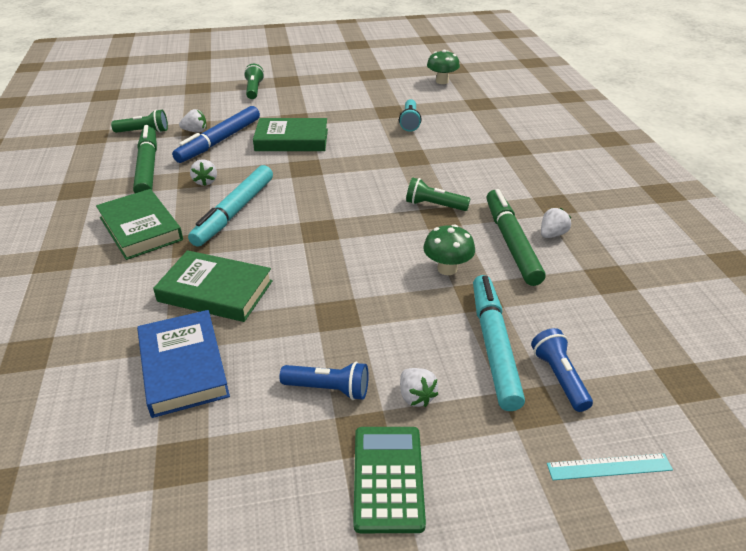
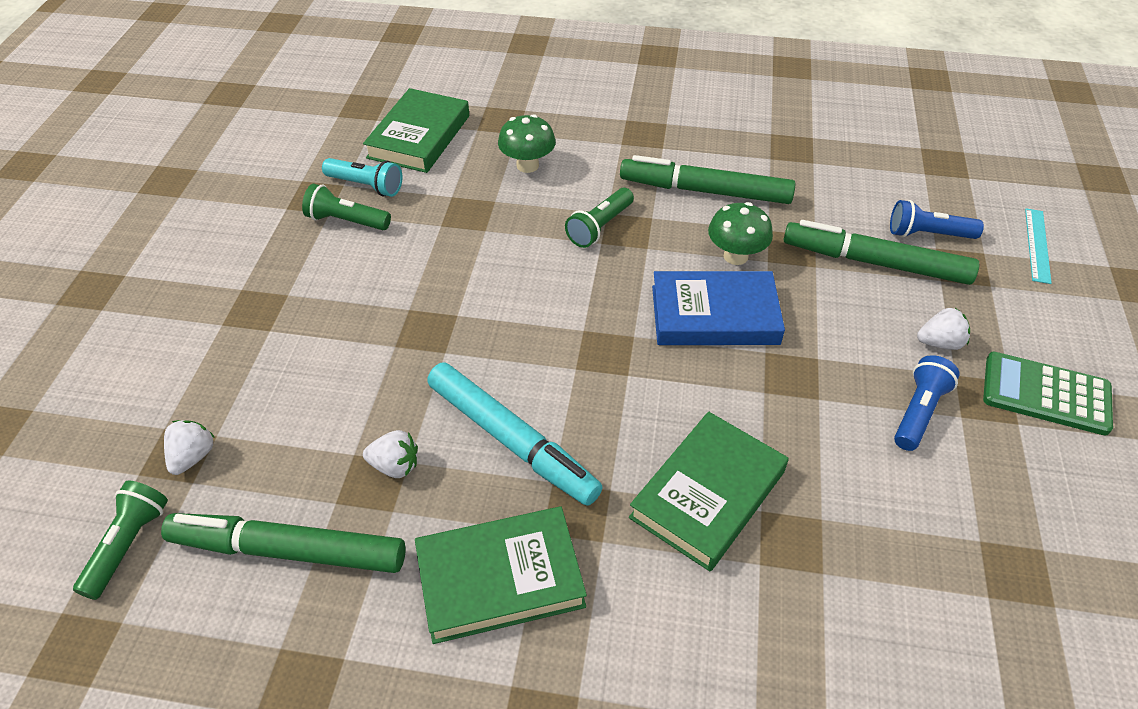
camera: 70 degrees left, 10 degrees up
blue book [137,310,230,418] -> blue book moved to [652,271,785,345]
blue marker [172,106,260,163] -> none
green flashlight [244,64,264,99] -> green flashlight moved to [302,184,391,230]
green book [253,118,328,151] -> green book moved to [363,88,469,173]
green mushroom [427,50,460,84] -> green mushroom moved to [498,114,556,173]
turquoise marker [473,275,525,411] -> green marker [783,220,979,285]
white strawberry [541,208,572,238] -> none

